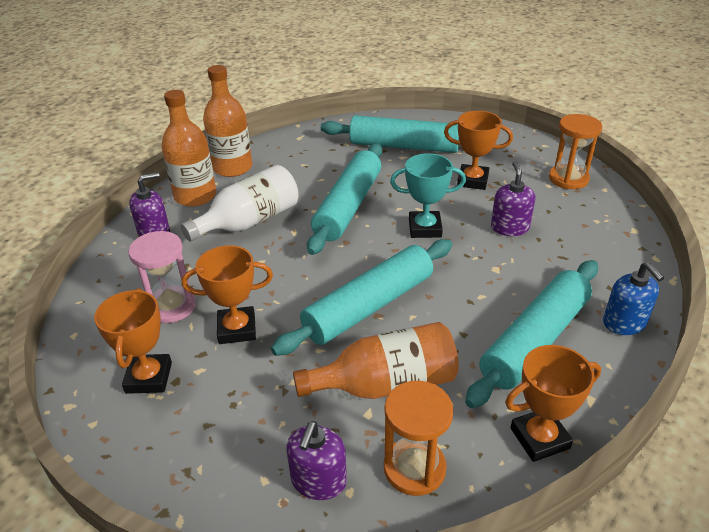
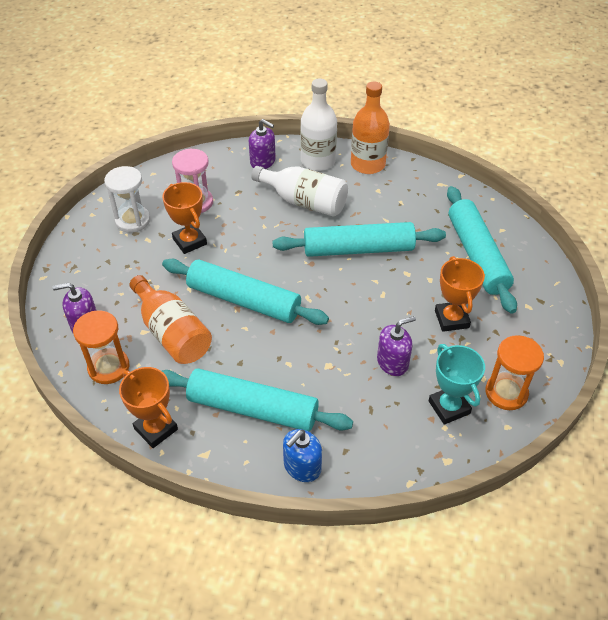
camera: 65 degrees right, 10 degrees up
orange trophy [94,288,172,394] -> white hourglass [104,166,151,233]
orange bottle [162,90,216,207] -> white bottle [300,79,337,171]
turquoise trophy [390,153,466,238] -> turquoise trophy moved to [428,344,485,425]

